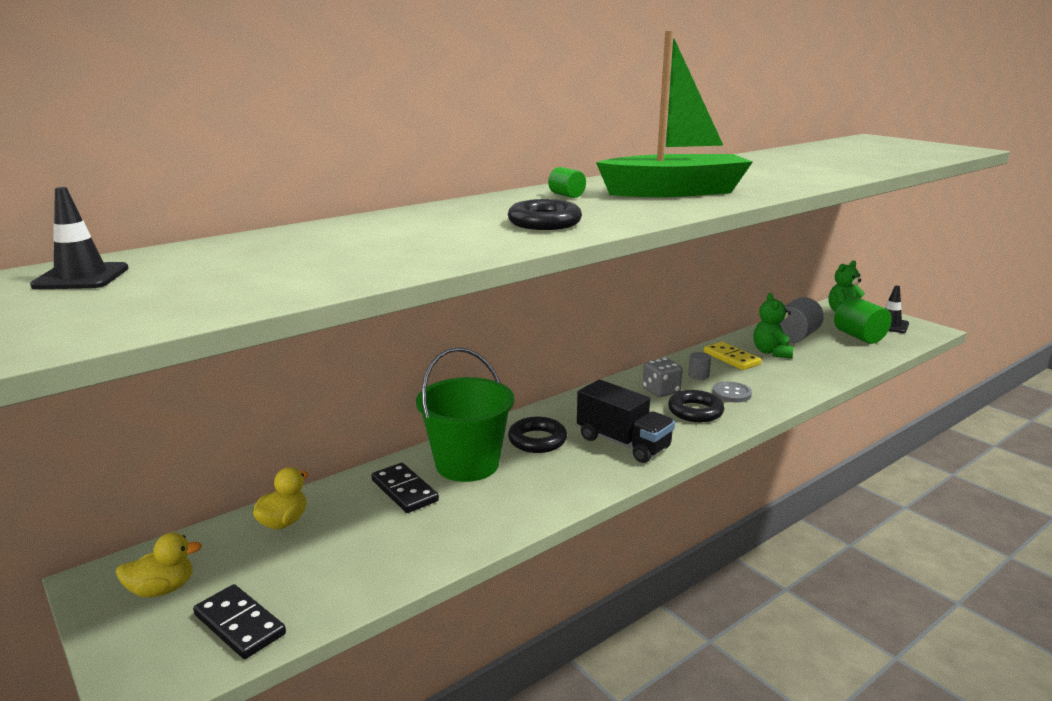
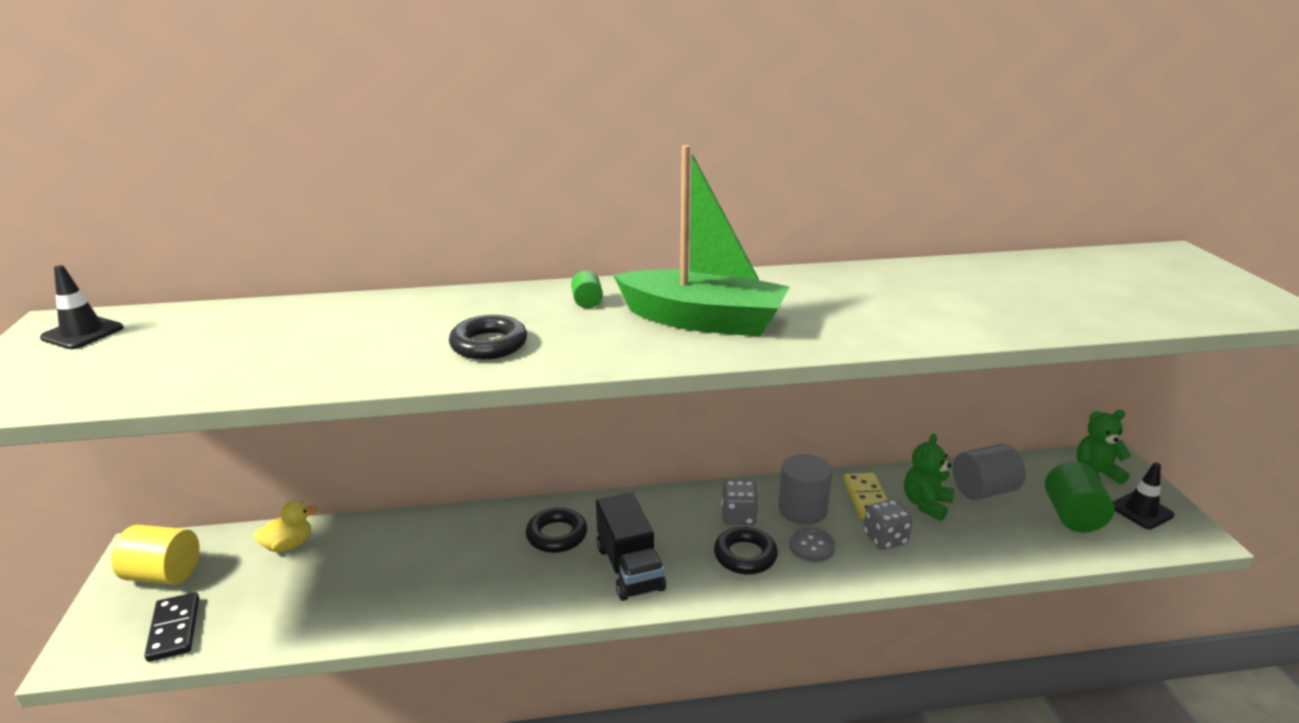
camera: 30 degrees right, 5 degrees up
yellow duck [116,533,202,597] -> yellow cylinder [111,525,200,585]
black domino [371,463,439,513] -> none
green bucket [416,347,514,482] -> none
grey cylinder [688,352,711,380] -> grey cylinder [778,454,832,524], size x2.00
none -> grey dice [863,500,913,550]

